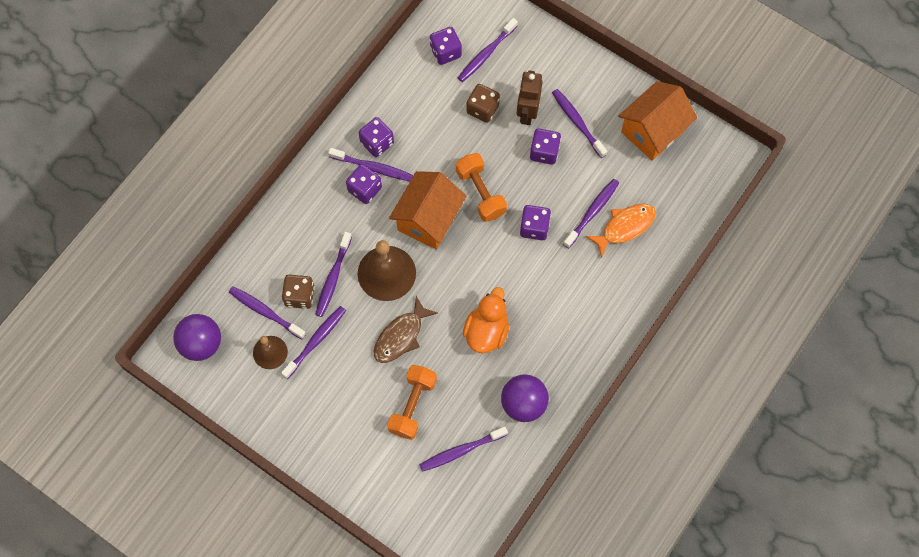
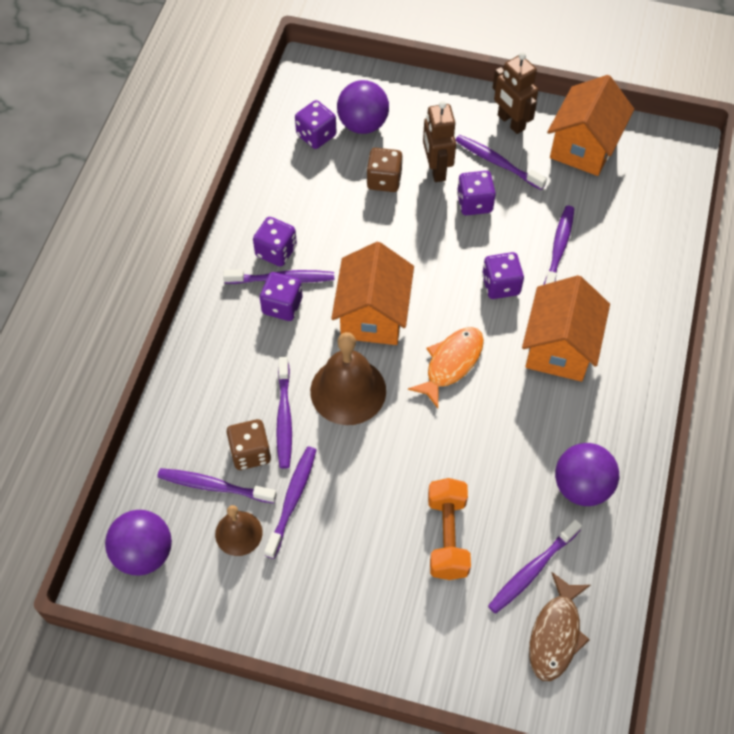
camera: 20 degrees left, 10 degrees down
brown fish [374,296,438,363] -> brown fish moved to [529,572,590,681]
orange dumbbell [456,153,507,222] -> none
purple toothbrush [458,18,518,82] -> purple ball [337,80,389,134]
orange duck [463,287,509,353] -> none
orange fish [585,204,656,258] -> orange fish moved to [408,327,484,408]
none -> brown robot [492,52,538,134]
none -> orange house [522,275,610,382]

